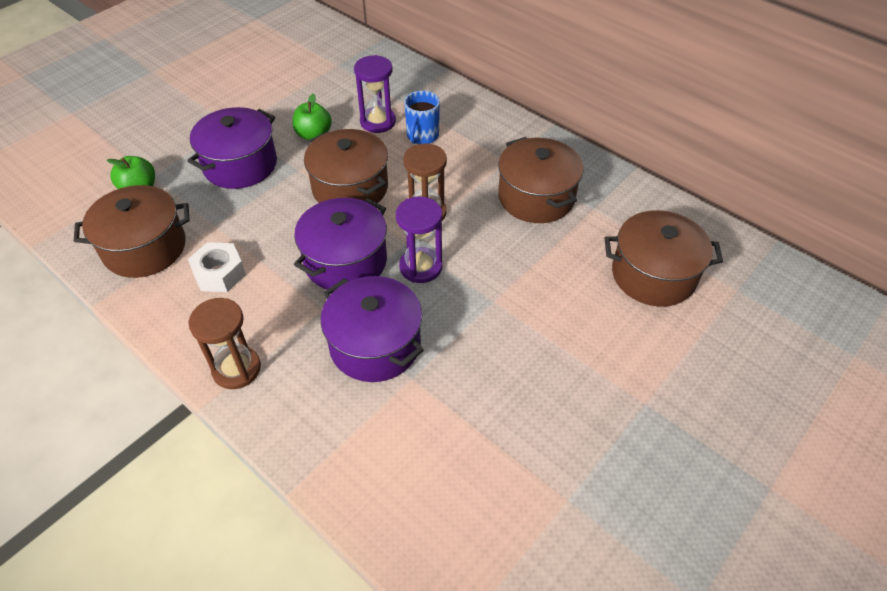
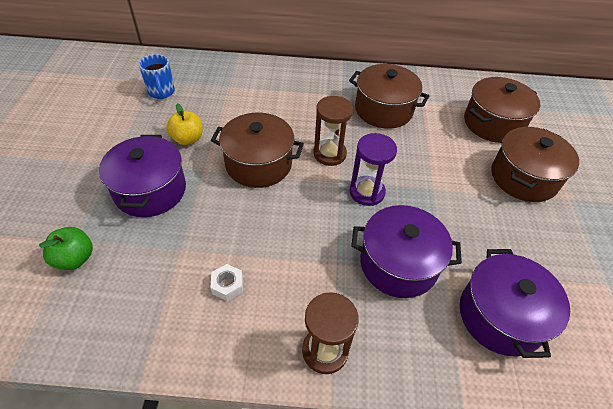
camera: 40 degrees left, 0 degrees up
brown pot [74,185,190,278] -> brown pot moved to [491,127,579,202]
white nut [188,242,246,292] -> white nut [210,264,243,301], size x0.66
green apple [293,93,332,140] -> yellow apple [166,103,203,145]
purple pot [294,198,387,290] -> purple pot moved to [460,249,570,358]
purple hourglass [354,55,396,133] -> none
blue mug [404,91,440,144] -> blue mug moved to [139,54,175,99]

